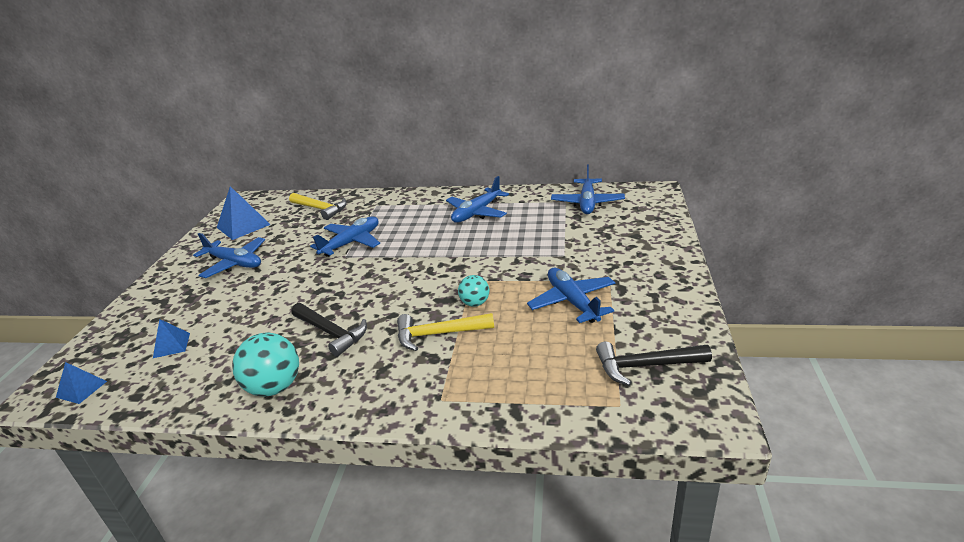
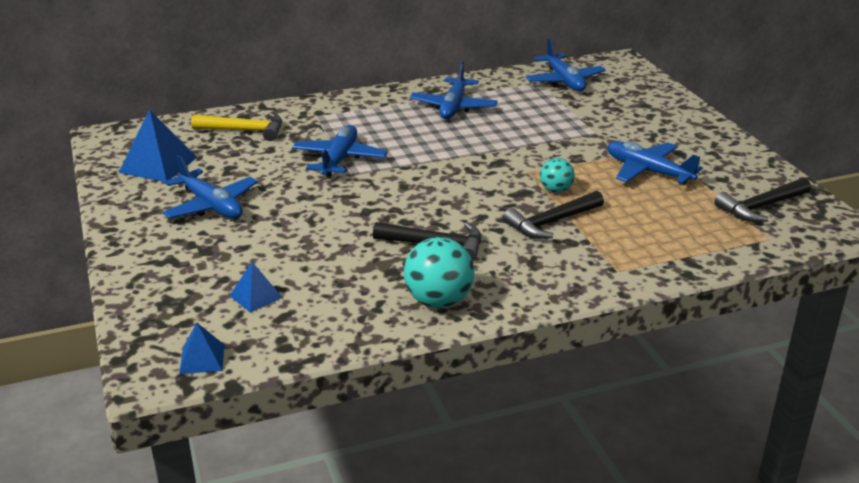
camera: 30 degrees left, 0 degrees up
blue plane [193,233,265,278] -> blue plane turned 45 degrees clockwise [162,155,258,219]
yellow hammer [397,313,494,351] -> black hammer [503,191,604,239]

